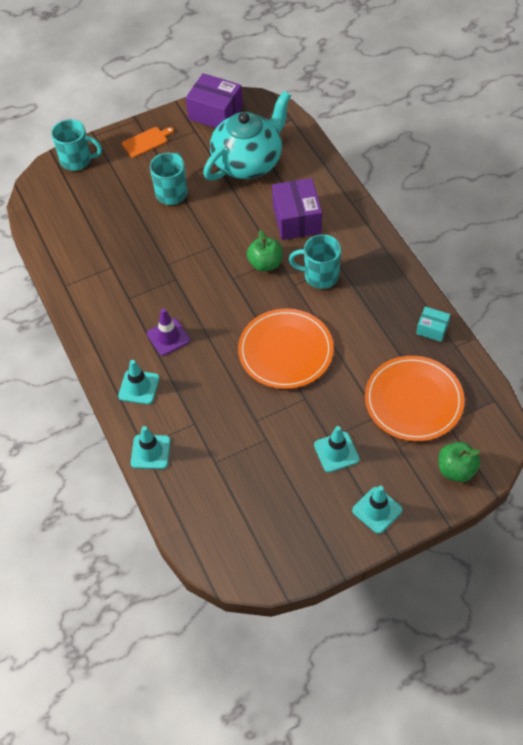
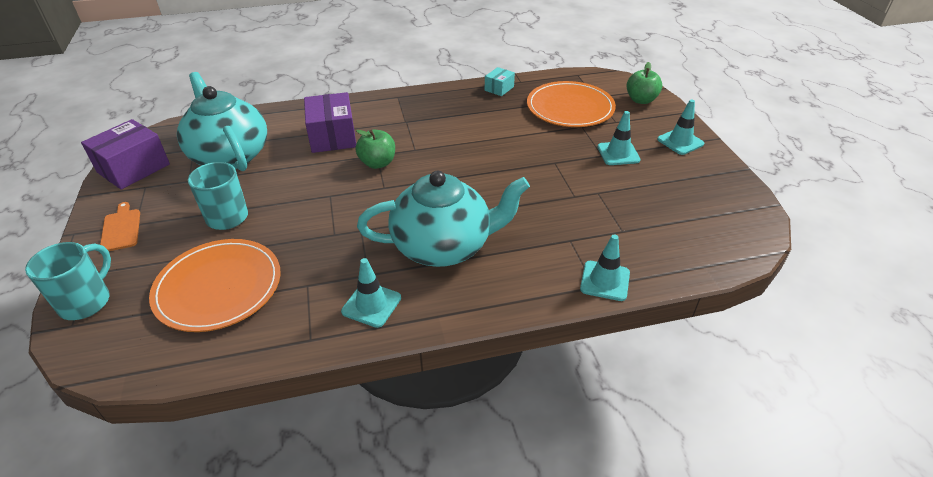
camera: 80 degrees left, 15 degrees down
turquoise traffic cone [118,360,159,404] -> turquoise traffic cone moved to [341,258,401,328]
purple traffic cone [147,309,190,356] -> turquoise teapot [357,171,530,267]
orange plate [238,309,334,389] -> orange plate moved to [149,239,281,332]
purple box [272,178,322,240] -> purple box turned 75 degrees clockwise [304,92,356,153]
turquoise mug [289,234,341,289] -> none

